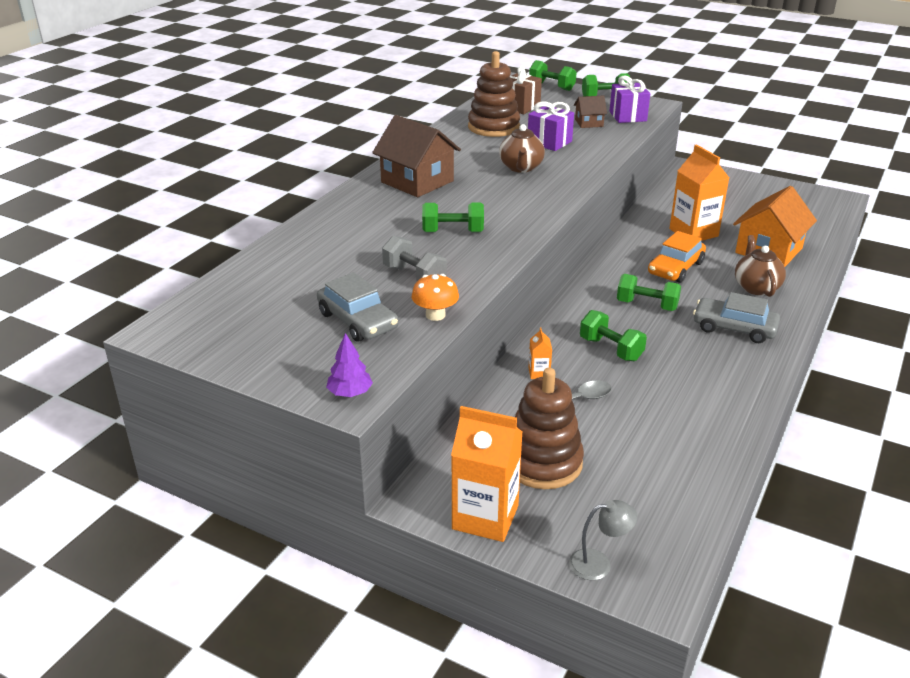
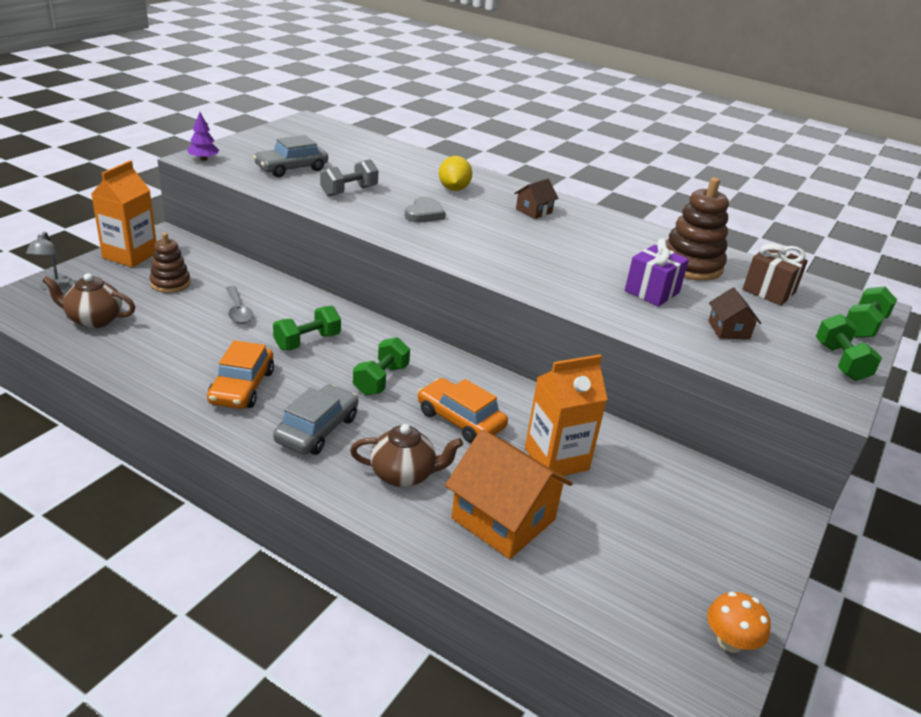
camera: 90 degrees right, 0 degrees up
brown house [372,115,461,197] -> brown house [514,179,559,219], size x0.51
orange mushroom [412,274,459,321] -> orange mushroom moved to [707,592,771,653]
green dumbbell [422,203,484,232] -> grey heart [405,197,446,223]
brown teapot [499,124,545,173] -> brown teapot moved to [42,273,135,328]
brown stacking toy [515,368,584,489] -> brown stacking toy [150,233,191,293], size x0.62
orange carton [528,327,552,379] -> none
purple gift [610,76,650,123] -> none
none -> orange car [207,340,274,409]
none -> yellow lemon [439,156,472,191]

